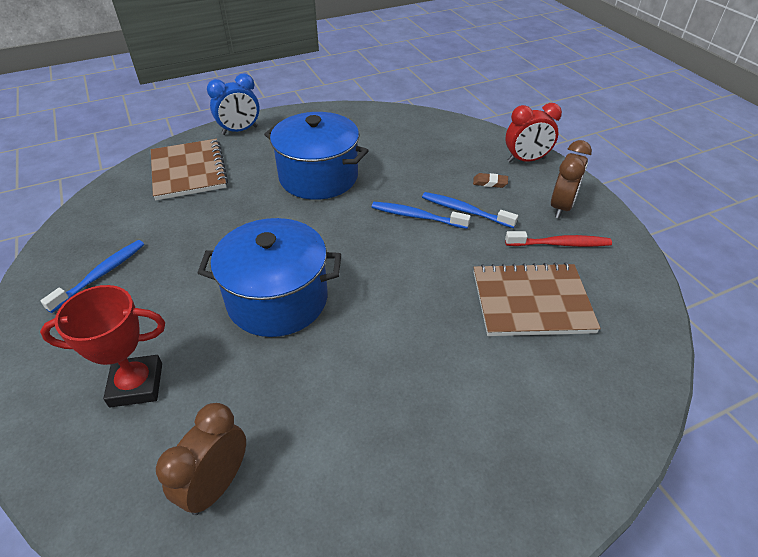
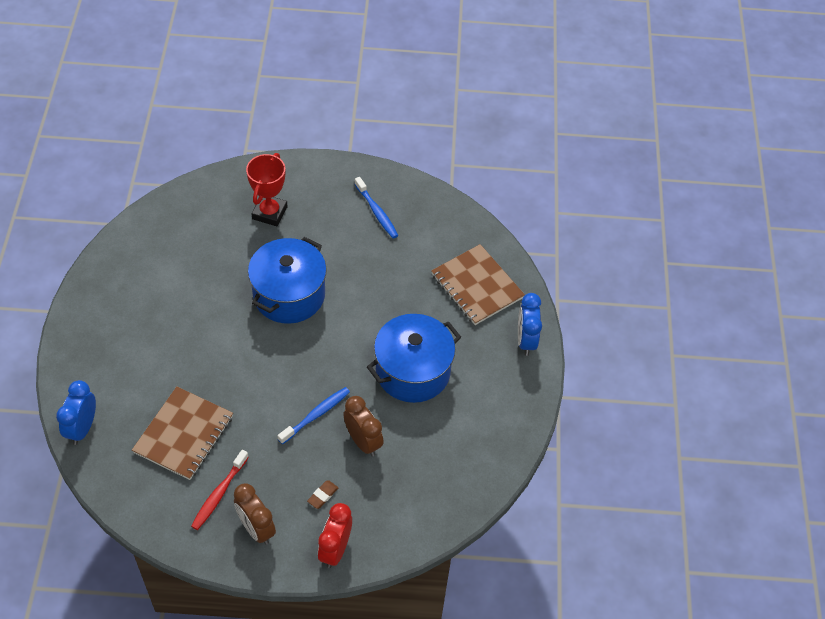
camera: 115 degrees right, 10 degrees up
brown notebook [151,139,228,200] -> brown notebook turned 45 degrees clockwise [431,244,525,325]
brown clock [156,403,246,515] -> brown clock moved to [343,396,384,457]
blue toothbrush [422,192,518,228] -> none
none -> blue clock [56,380,96,445]

